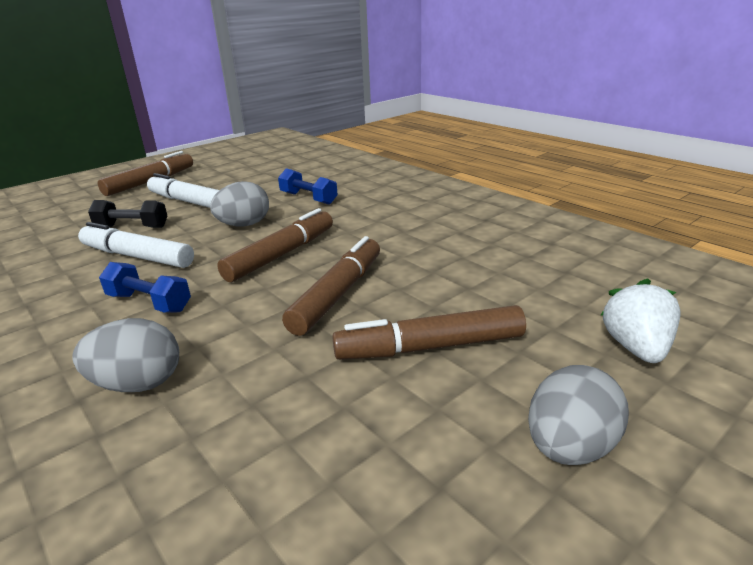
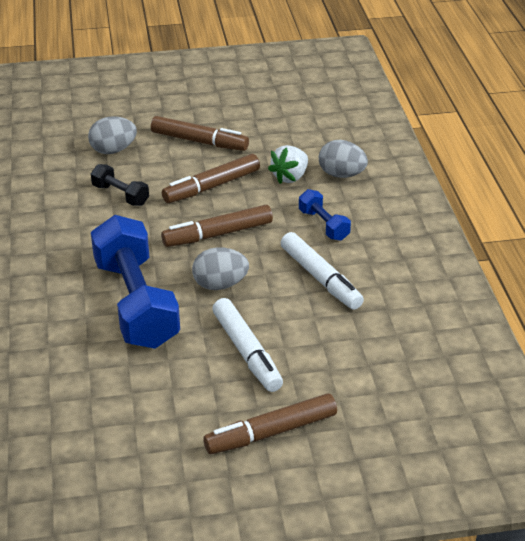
camera: 150 degrees left, 10 degrees up
black dumbbell [88,200,167,228] -> black dumbbell moved to [91,164,149,206]
blue dumbbell [278,168,338,205] -> blue dumbbell [91,215,180,349], size x2.16
grey egg [528,365,629,465] -> grey egg moved to [88,116,137,154]
white strawberry [600,278,680,363] -> white strawberry moved to [268,145,308,184]

